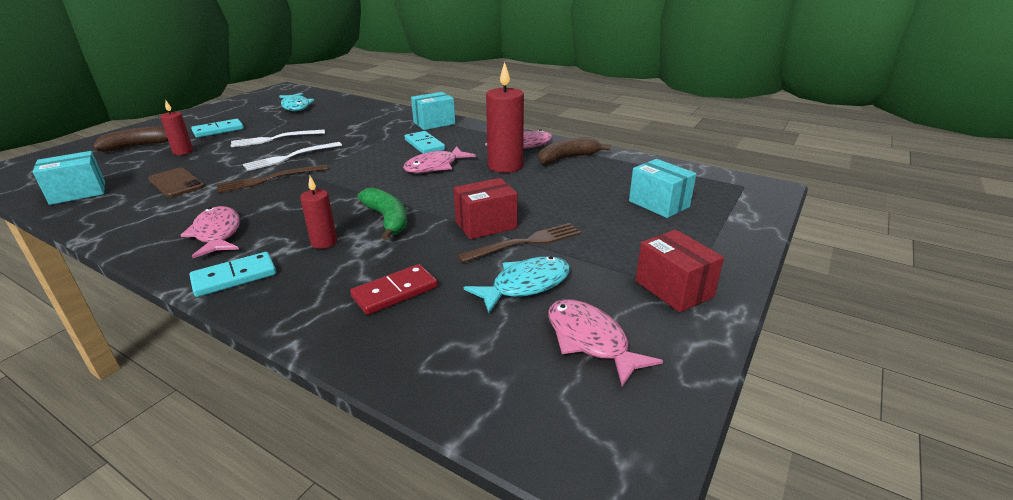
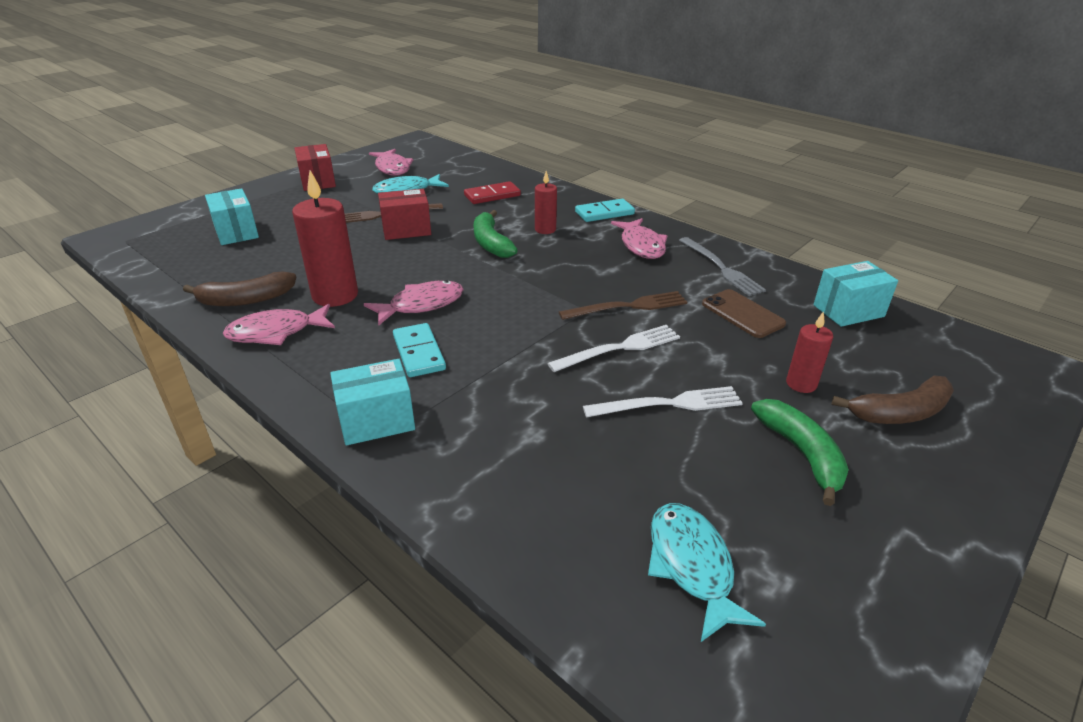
camera: 170 degrees left, 5 degrees up
turquoise domino [191,119,244,138] -> green banana [751,399,849,506]
none -> grey fork [679,237,766,296]

